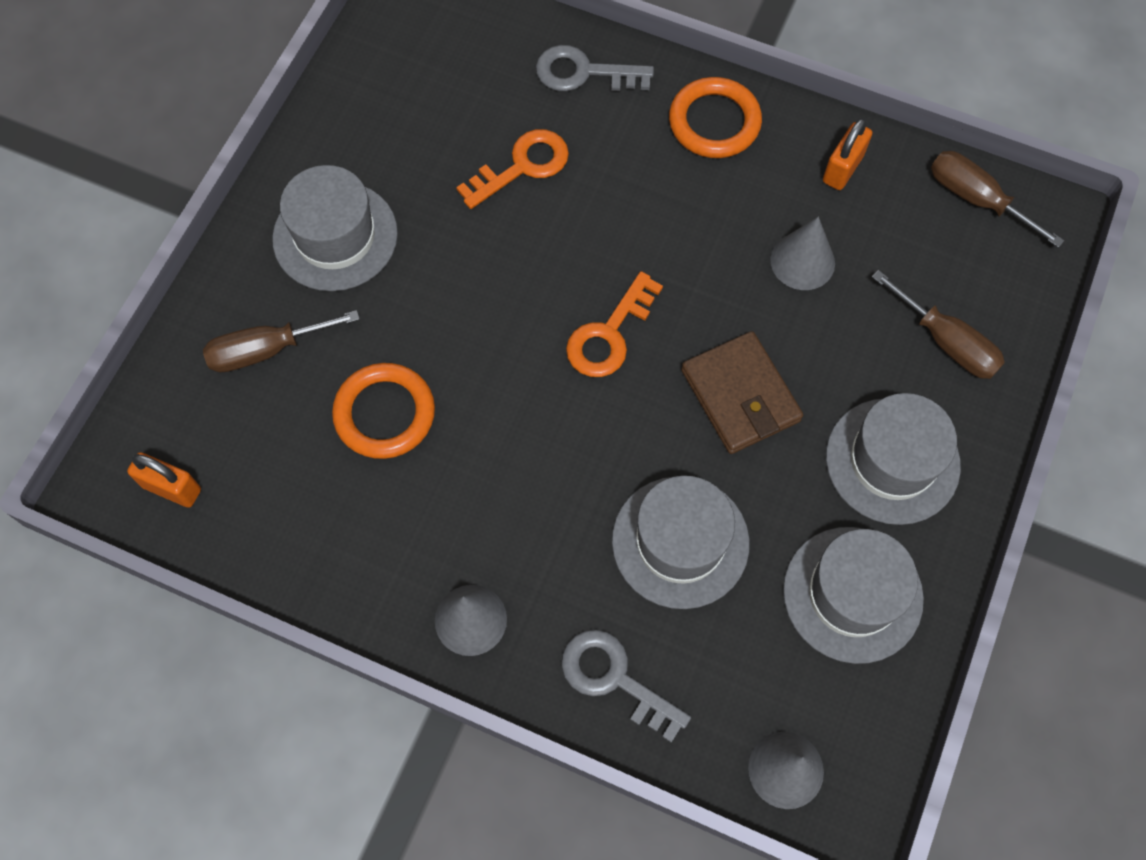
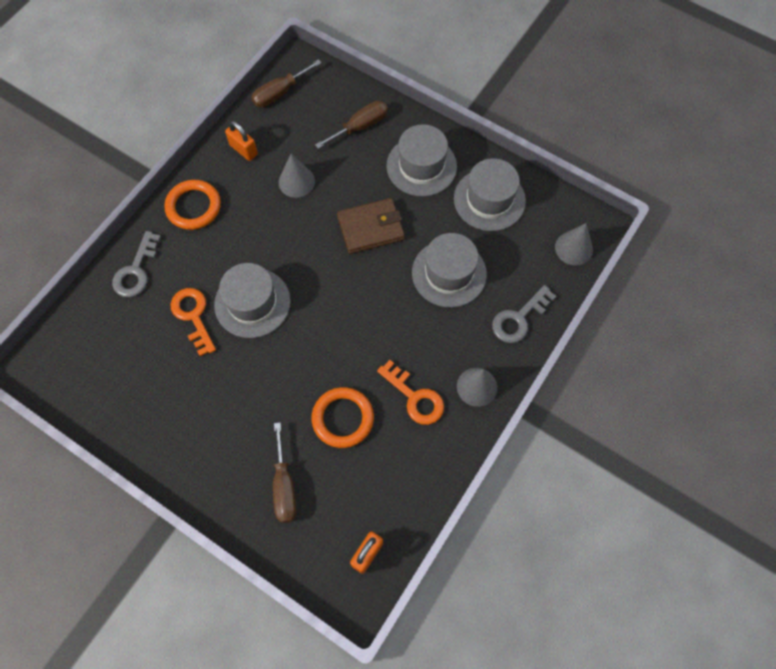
camera: 80 degrees left, 0 degrees up
grey hat [272,165,398,291] -> grey hat moved to [214,263,291,338]
orange key [566,271,663,377] -> orange key moved to [377,360,444,425]

